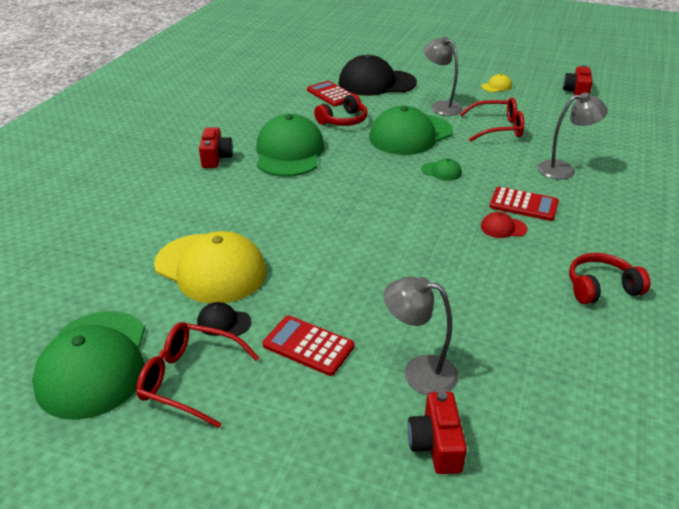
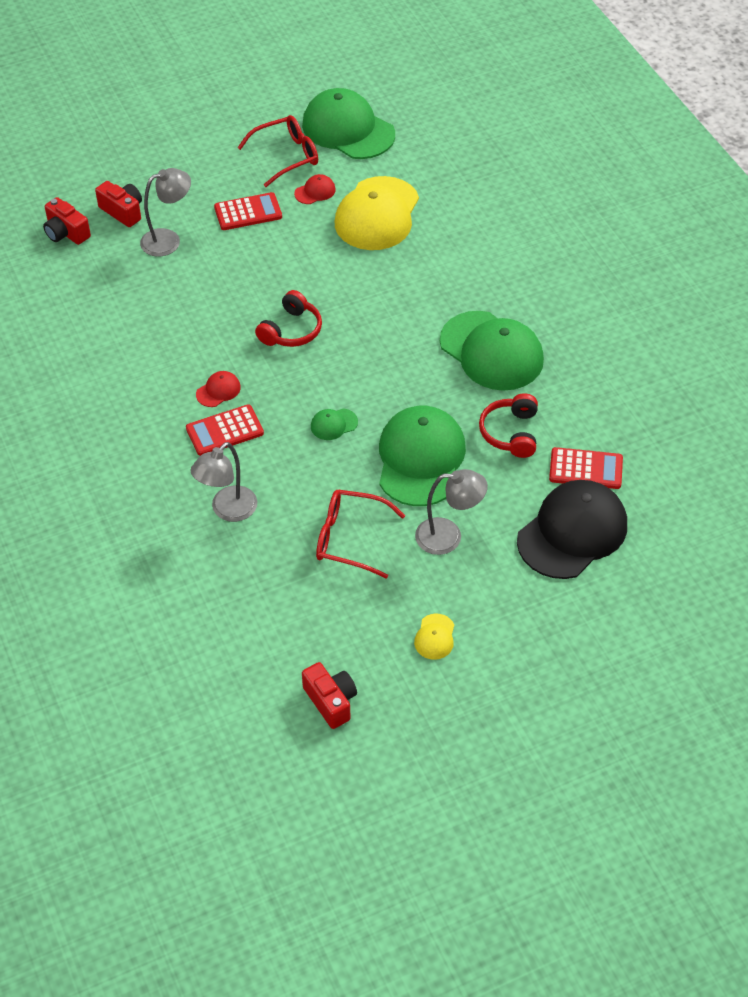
camera: 135 degrees right, 15 degrees up
yellow cap [154,231,267,303] -> yellow cap turned 60 degrees counterclockwise [334,176,419,250]
black cap [197,302,251,336] -> red cap [294,174,336,204]
red camera [199,127,233,168] -> red camera moved to [43,197,91,245]
red glasses [460,98,524,142] -> red glasses turned 60 degrees clockwise [316,490,405,579]
red headphones [569,253,651,304] -> red headphones moved to [255,290,322,347]

